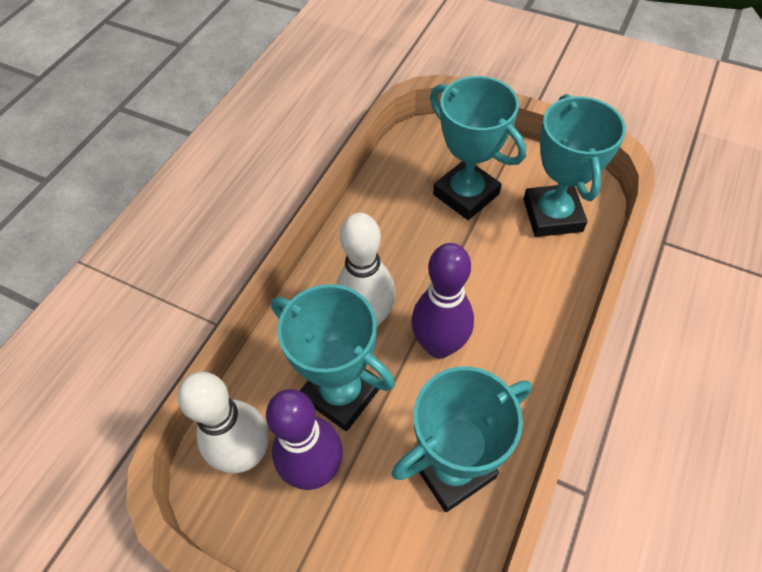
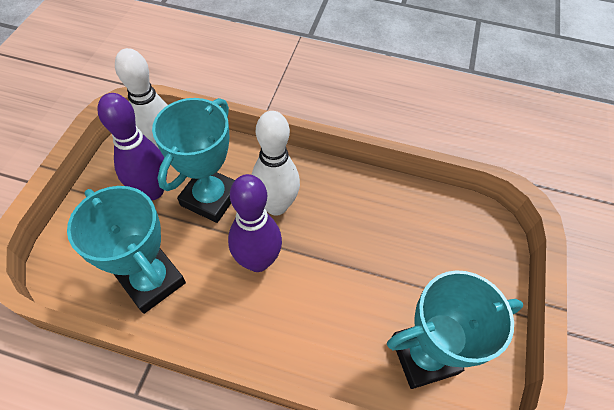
camera: 75 degrees right, 0 degrees up
turquoise trophy [430,76,526,220] -> none

